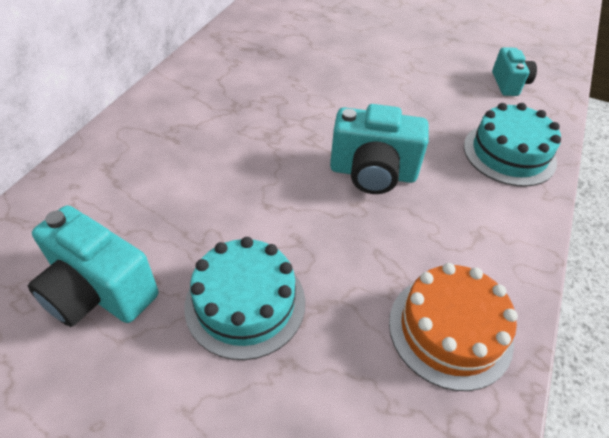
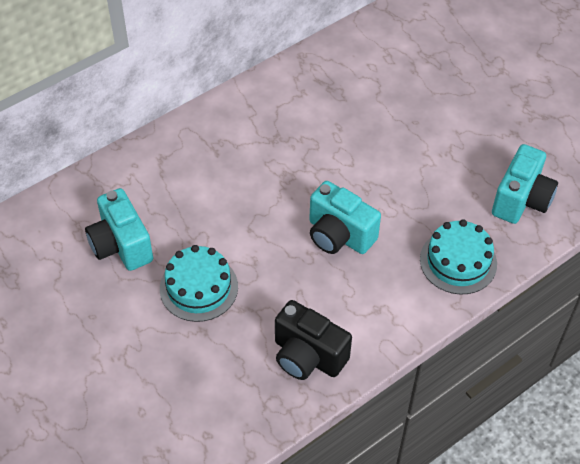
camera: 30 degrees right, 5 degrees up
orange cake [389,263,518,391] -> black camera [275,300,352,380]
turquoise camera [492,47,537,96] -> turquoise camera [492,144,558,224], size x1.65

